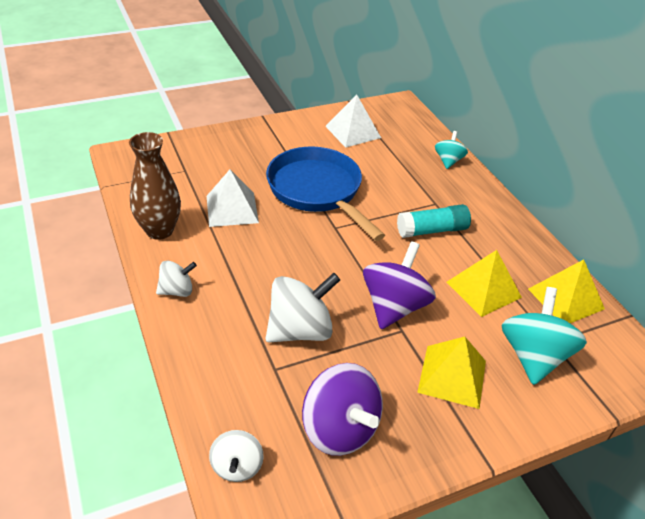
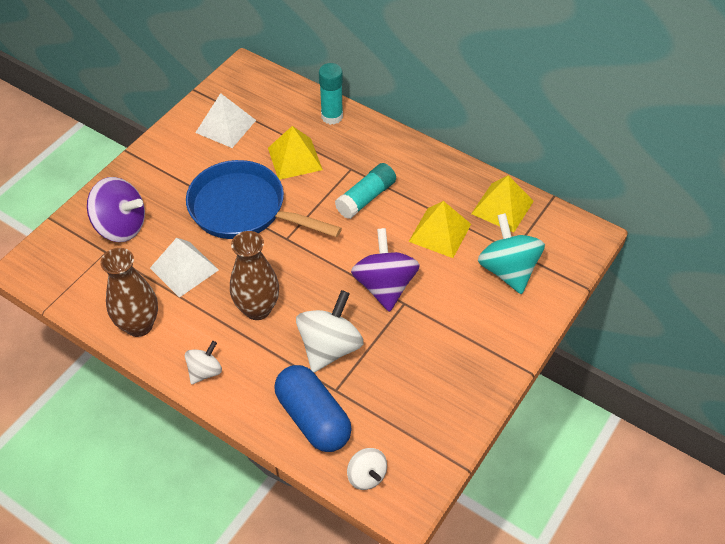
camera: 30 degrees left, 10 degrees up
purple spinning top [302,363,383,456] -> purple spinning top moved to [87,177,145,242]
yellow pyramid [417,337,486,409] -> yellow pyramid moved to [268,126,323,180]
turquoise spinning top [435,131,468,169] -> turquoise glue stick [319,63,343,125]
none -> brown vase [230,231,279,320]
none -> blue capsule [274,365,352,452]

